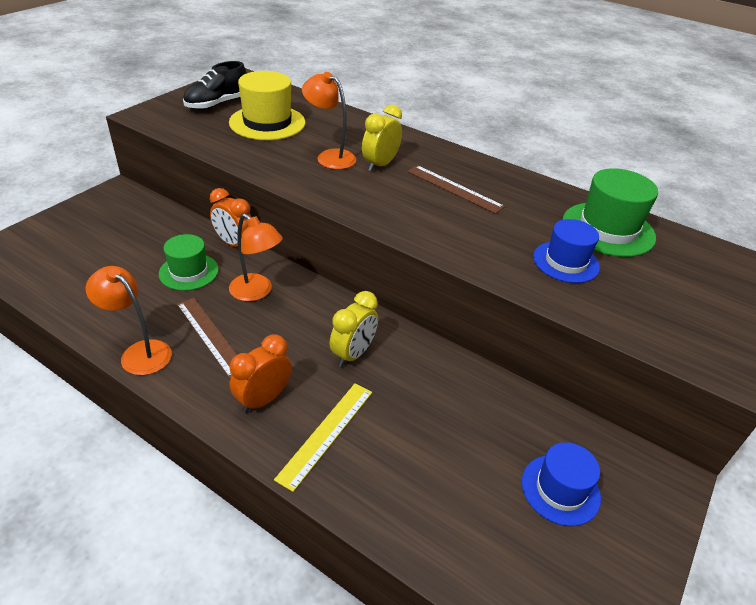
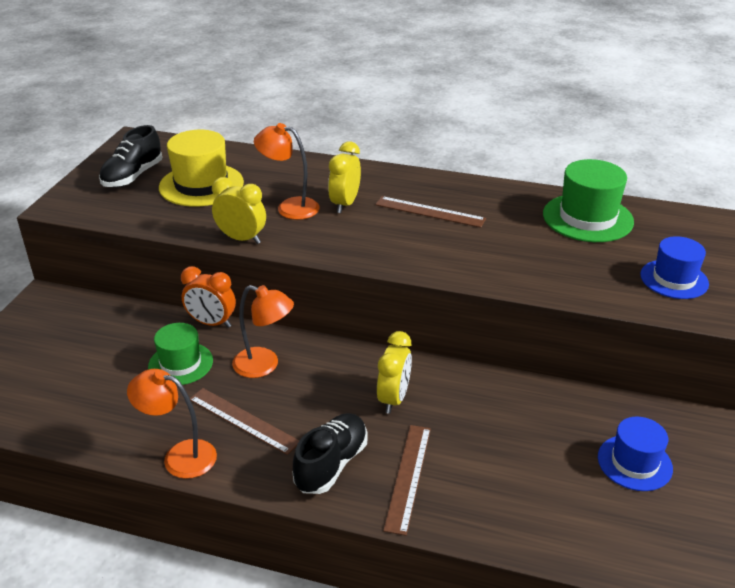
camera: 15 degrees left, 5 degrees down
orange clock [230,334,292,413] -> black shoe [293,413,367,494]
yellow ruler [274,384,372,492] -> brown ruler [383,425,431,536]
blue hat [533,219,600,283] -> blue hat moved to [640,236,709,299]
none -> yellow clock [212,177,266,244]

